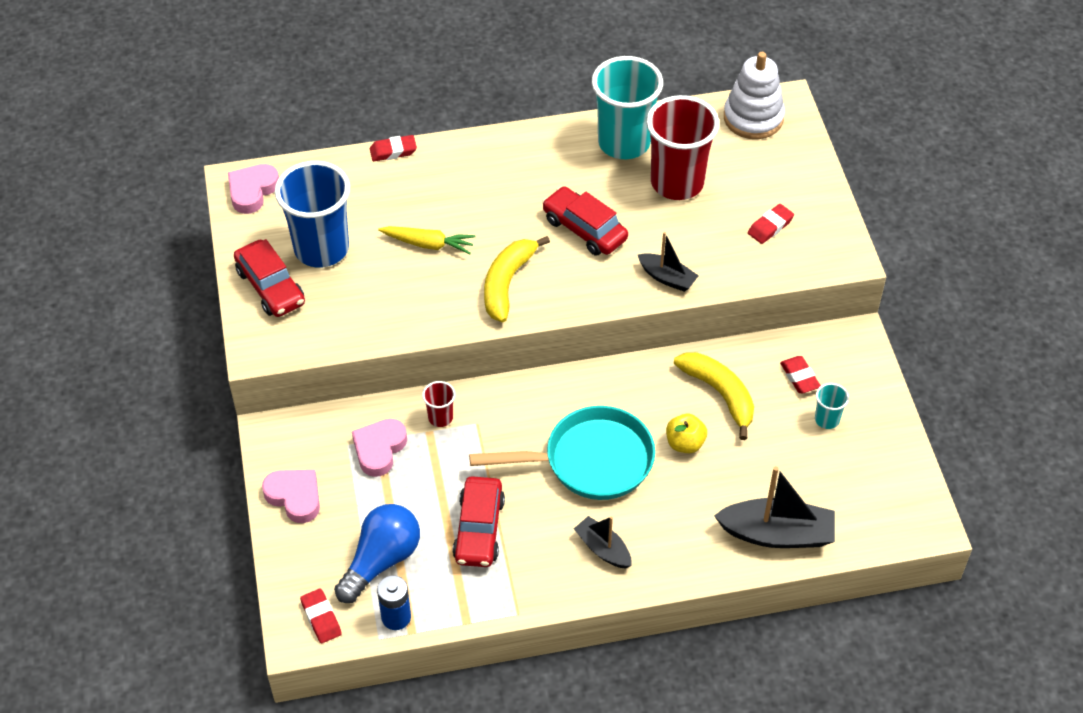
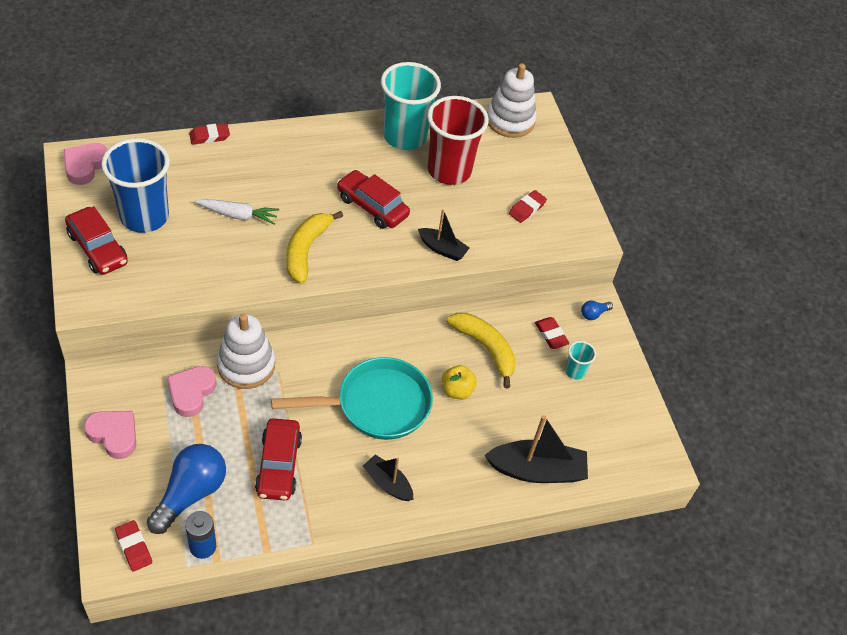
camera: 10 degrees left, 0 degrees up
yellow carrot [378,226,476,254] -> white carrot [195,199,279,225]
red cup [422,381,455,427] -> white stacking toy [217,314,275,389]
none -> blue light bulb [581,301,613,320]

